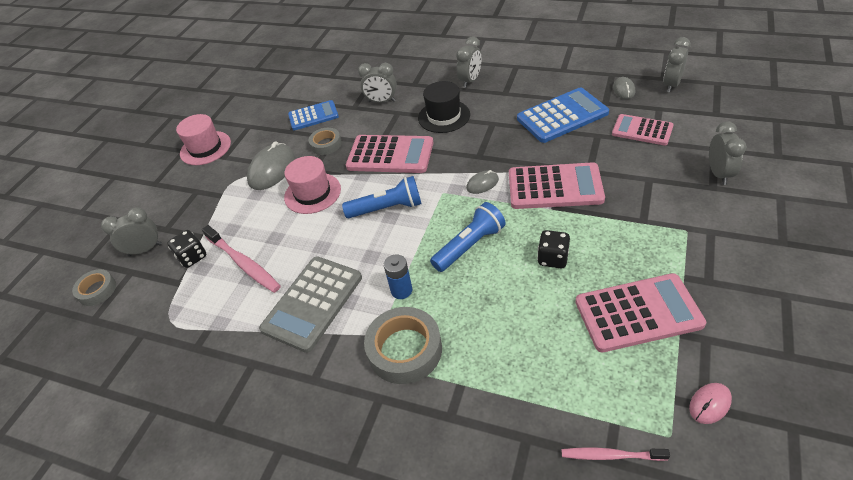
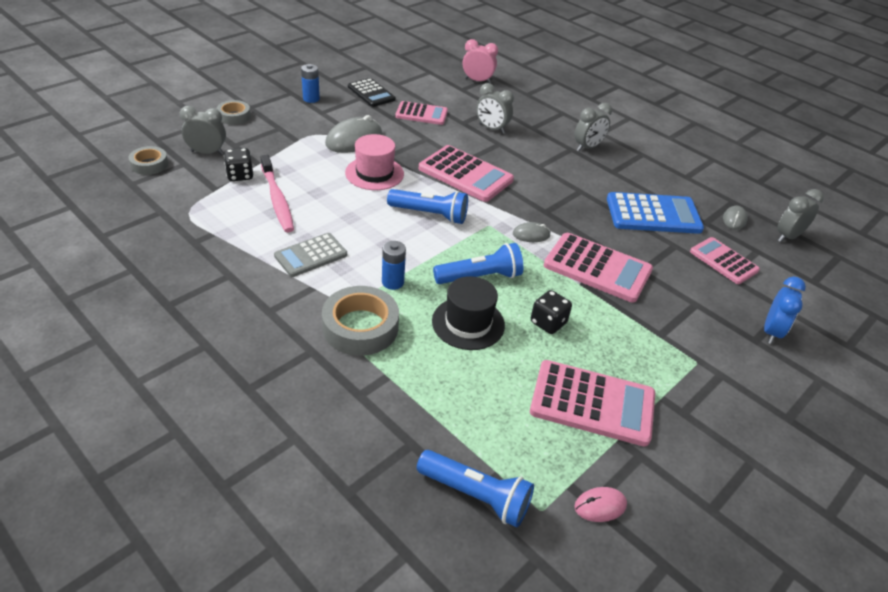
camera: 15 degrees right, 5 degrees down
pink hat [176,114,231,165] -> blue battery [301,64,320,103]
grey calculator [259,256,362,353] -> grey calculator [274,233,347,277], size x0.64
blue calculator [288,100,339,130] -> pink calculator [395,101,448,125]
grey tape [309,128,342,155] -> grey tape moved to [217,100,251,125]
black hat [418,81,470,133] -> black hat moved to [432,276,505,350]
pink toothbrush [561,447,670,461] -> blue flashlight [417,450,534,527]
grey clock [709,121,746,185] -> blue clock [764,276,806,344]
none -> black calculator [348,78,396,107]
none -> pink clock [463,39,498,83]

